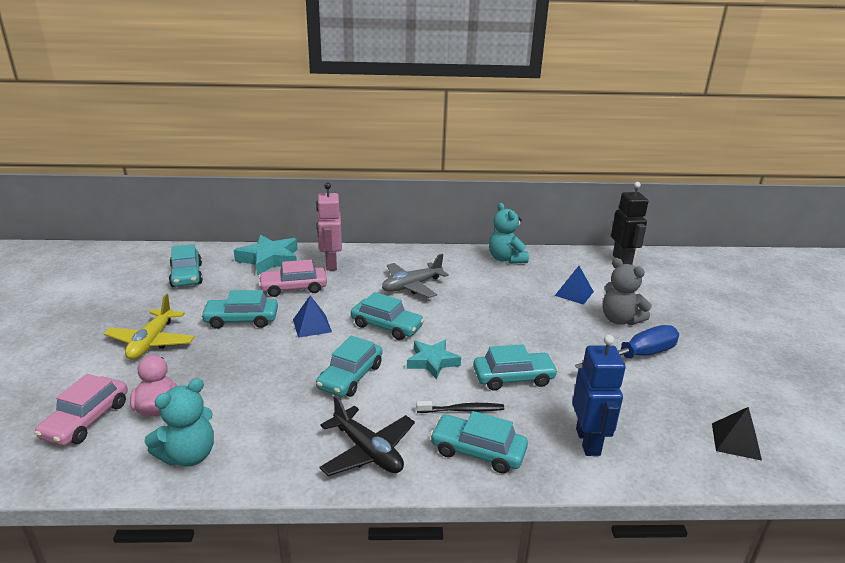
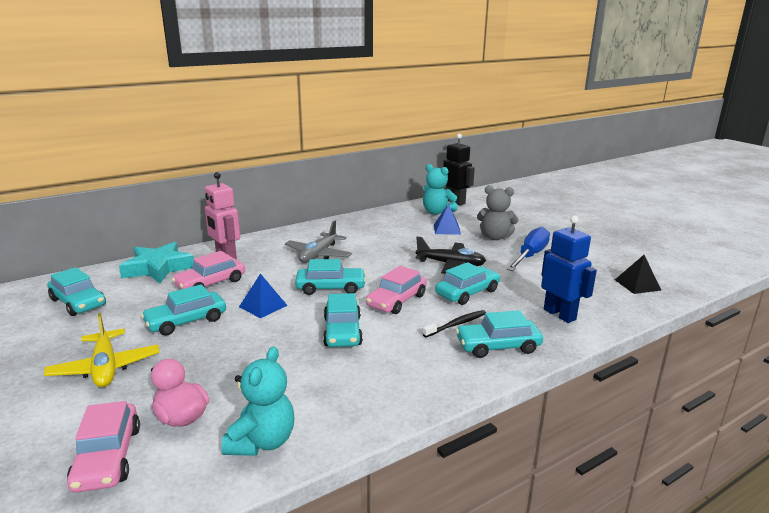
camera: 30 degrees left, 5 degrees down
black plane [319,395,415,476] -> black plane moved to [416,237,486,274]
turquoise star [407,339,461,380] -> pink car [366,266,427,314]
turquoise teddy bear [489,203,529,264] -> turquoise teddy bear moved to [423,164,458,215]

